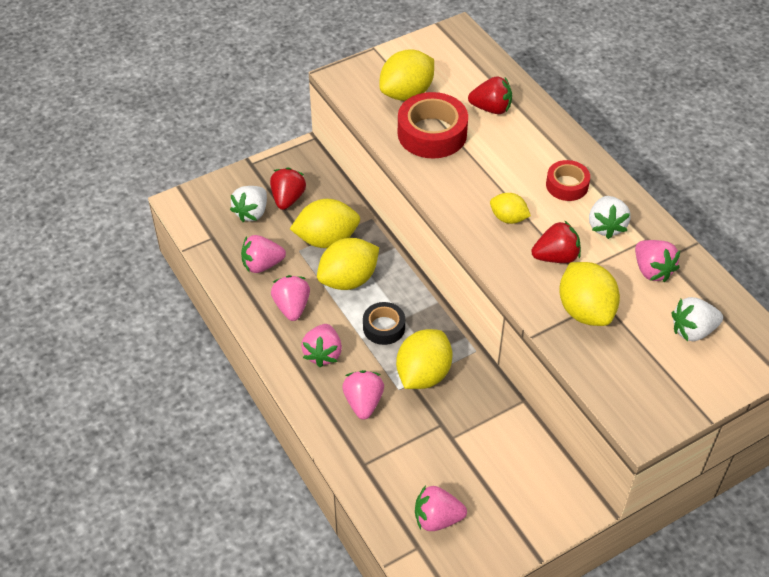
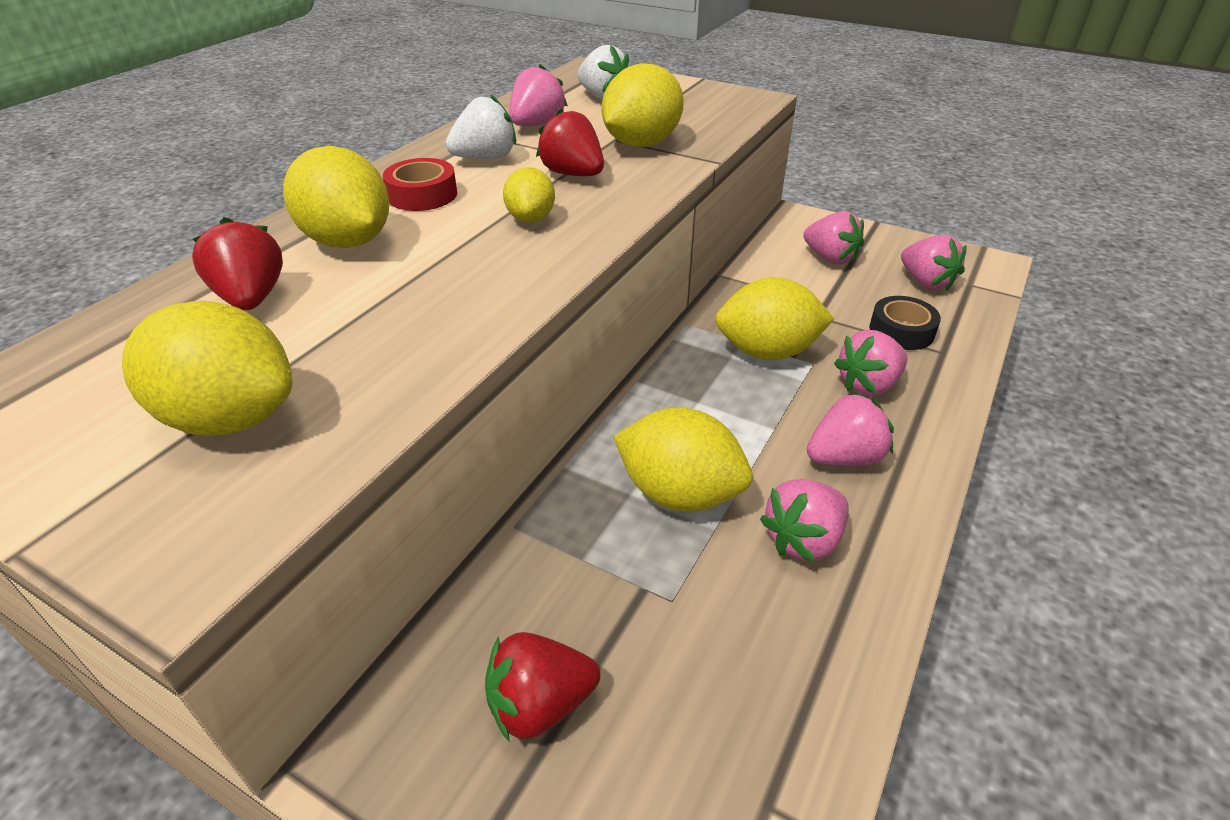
camera: 120 degrees left, 10 degrees down
white strawberry [230,186,267,222] -> none
pink strawberry [241,235,286,273] -> pink strawberry moved to [803,211,864,265]
yellow lemon [290,199,360,248] -> yellow lemon moved to [283,146,389,248]
black tape [363,302,405,345] -> black tape moved to [869,296,941,350]
red tape [398,92,468,159] -> none

